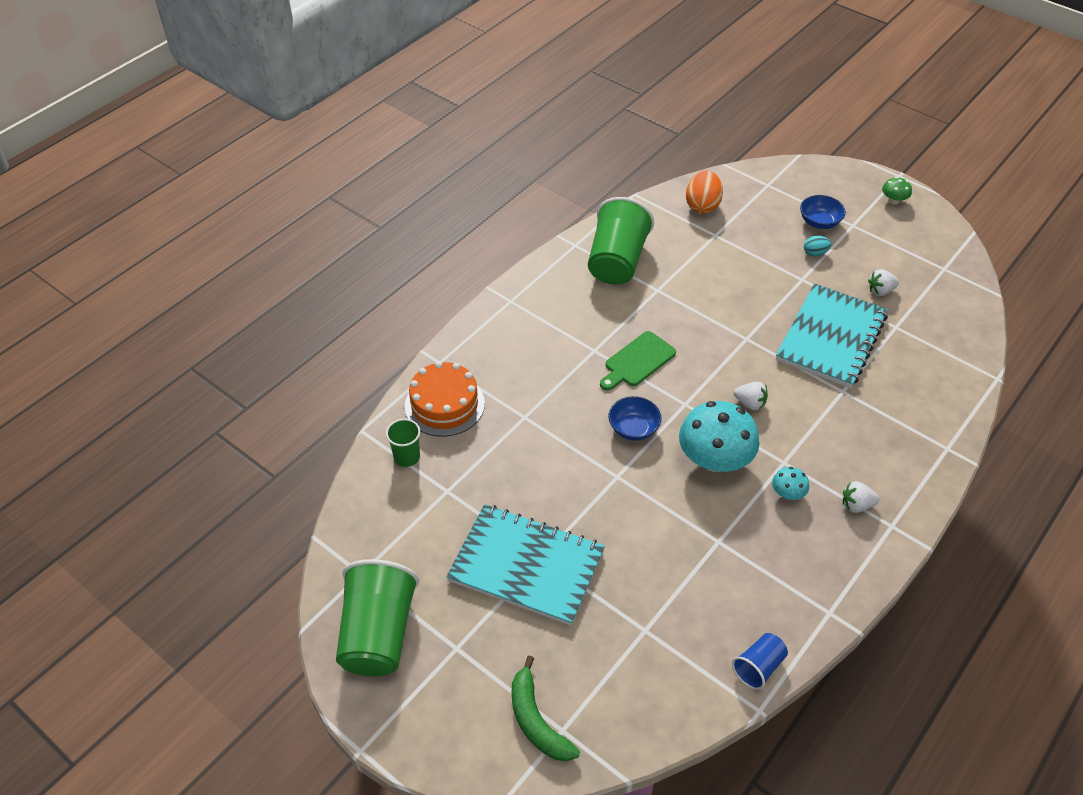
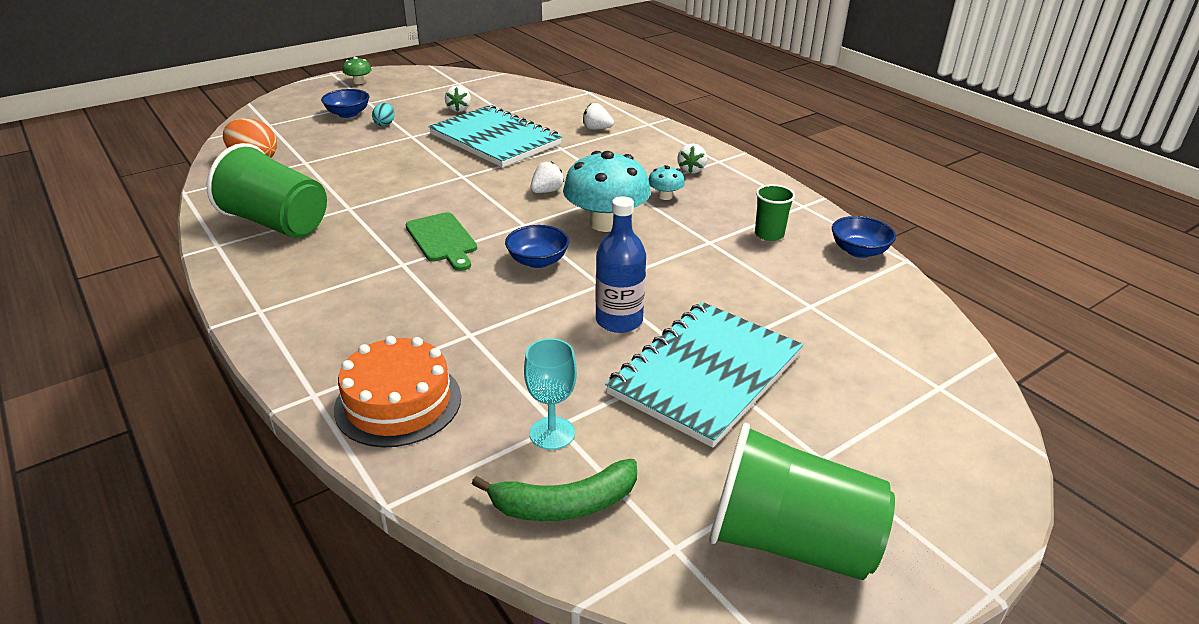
camera: 75 degrees left, 15 degrees down
green cup [386,419,420,467] -> green cup moved to [755,185,795,241]
green banana [512,655,580,761] -> green banana moved to [472,459,637,521]
blue cup [732,633,788,690] -> blue bowl [832,216,896,258]
none -> turquoise goblet [524,338,577,450]
none -> white strawberry [583,103,614,130]
none -> blue bottle [595,196,646,333]

